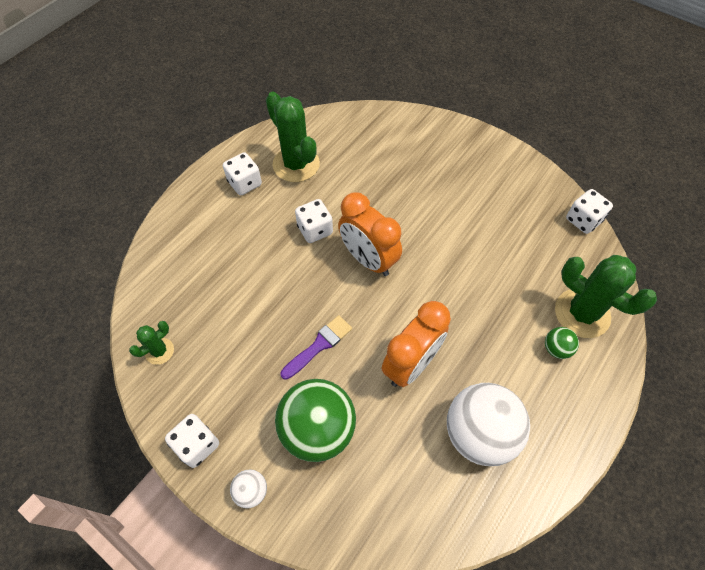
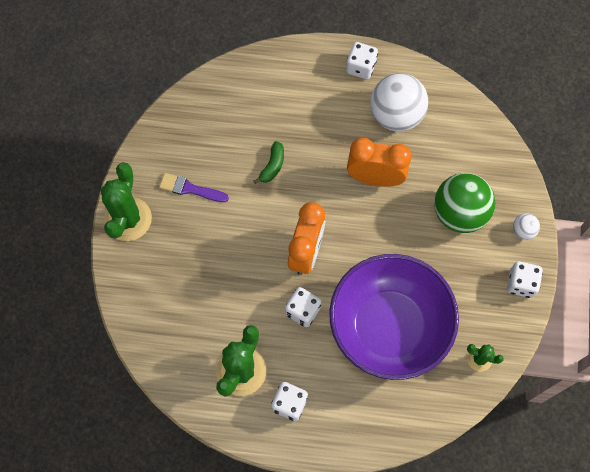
camera: 120 degrees left, 10 degrees up
purple brush [281,315,352,380] -> purple brush moved to [159,173,229,202]
green ball [545,327,579,359] -> none
green cactus [555,255,657,338] -> green cactus moved to [101,162,152,241]
white dice [566,189,613,234] -> white dice moved to [346,42,378,79]
none -> green banana [254,141,284,184]
none -> purple bowl [329,254,459,380]

